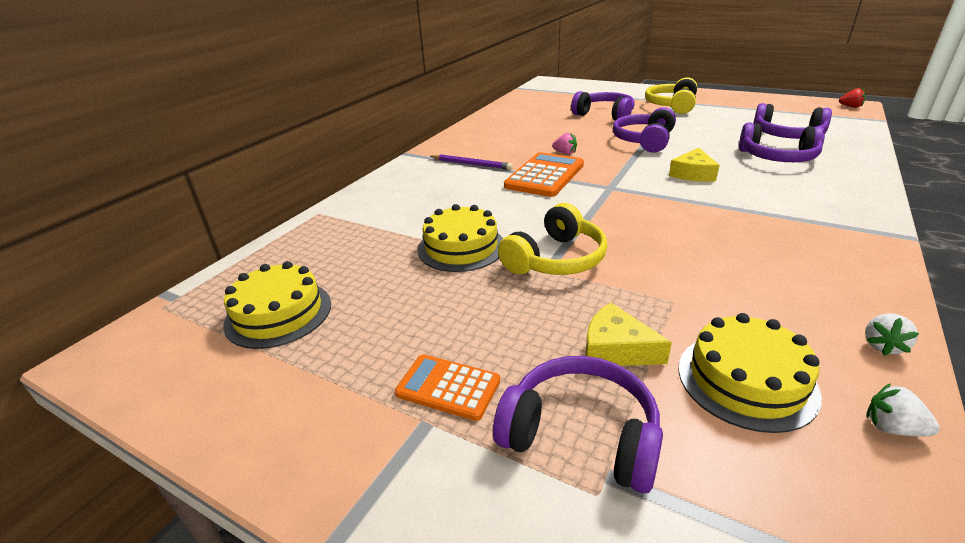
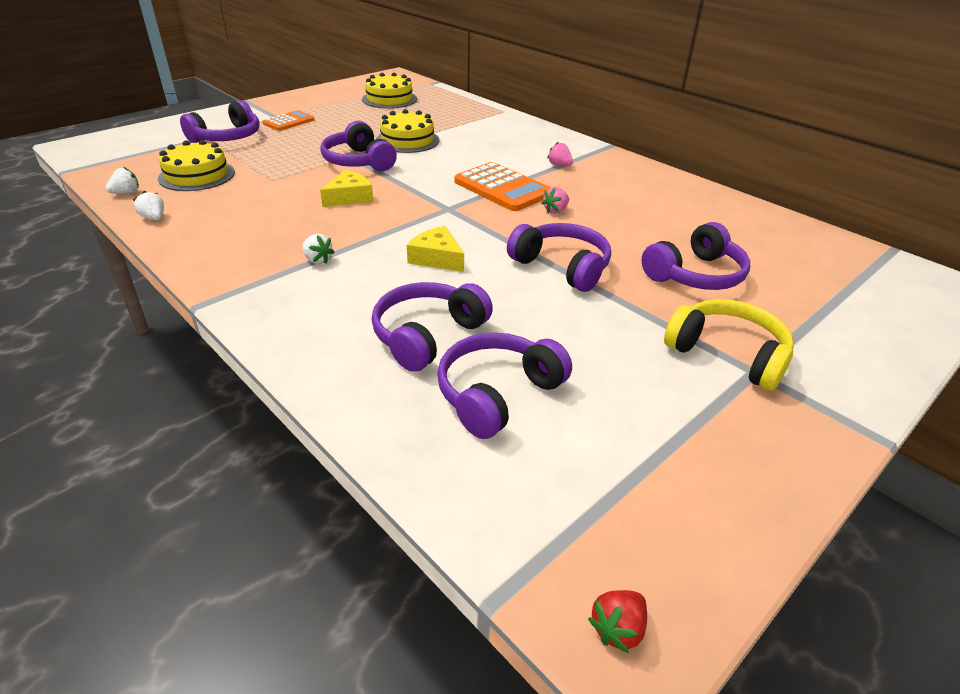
camera: 105 degrees right, 5 degrees up
purple pencil [430,154,513,170] -> pink strawberry [547,142,573,166]
yellow headphones [498,203,607,275] -> purple headphones [321,121,397,171]
yellow cheese [585,302,672,366] -> yellow cheese moved to [320,170,373,207]
none -> white strawberry [302,234,334,264]

